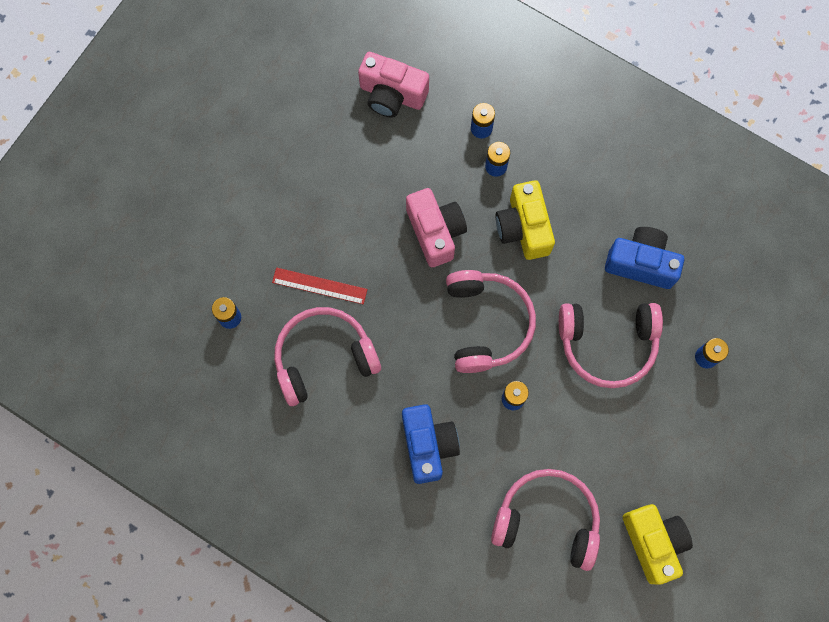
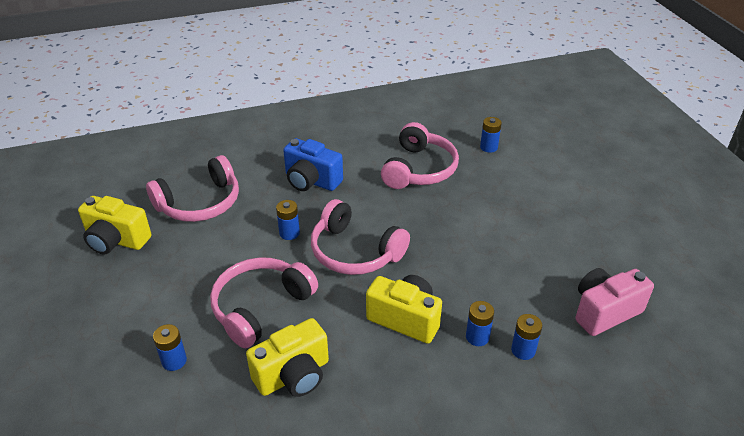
camera: 130 degrees right, 35 degrees down
red ruler [272,268,368,304] -> none
pink camera [406,188,467,267] -> none
blue camera [605,227,684,289] -> yellow camera [246,318,329,397]

